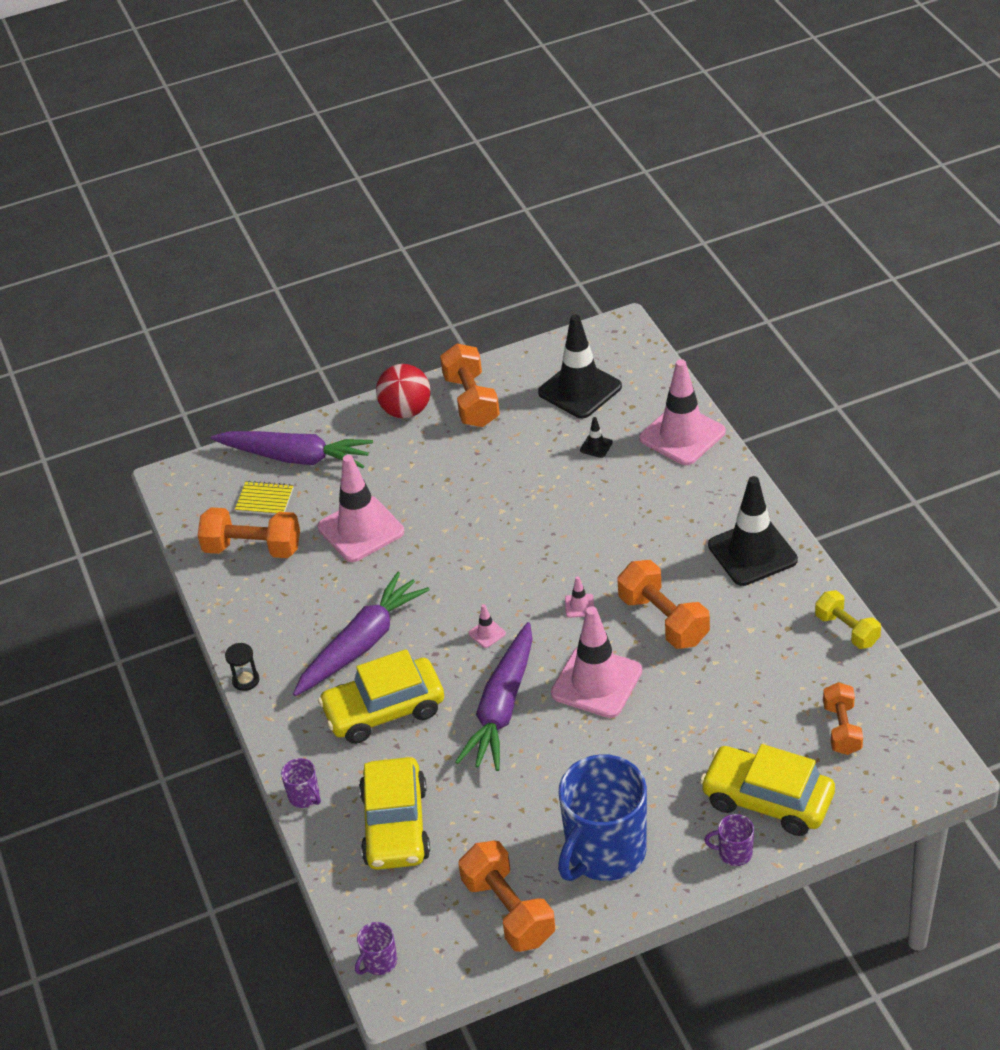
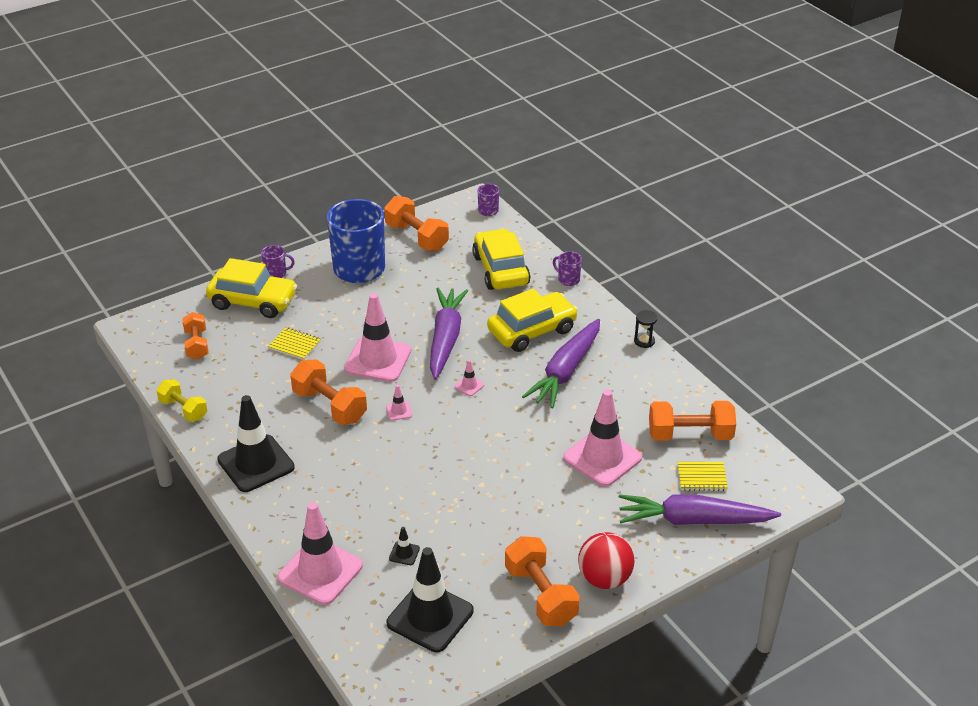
camera: 165 degrees right, 5 degrees down
none -> yellow notebook [268,327,321,360]

